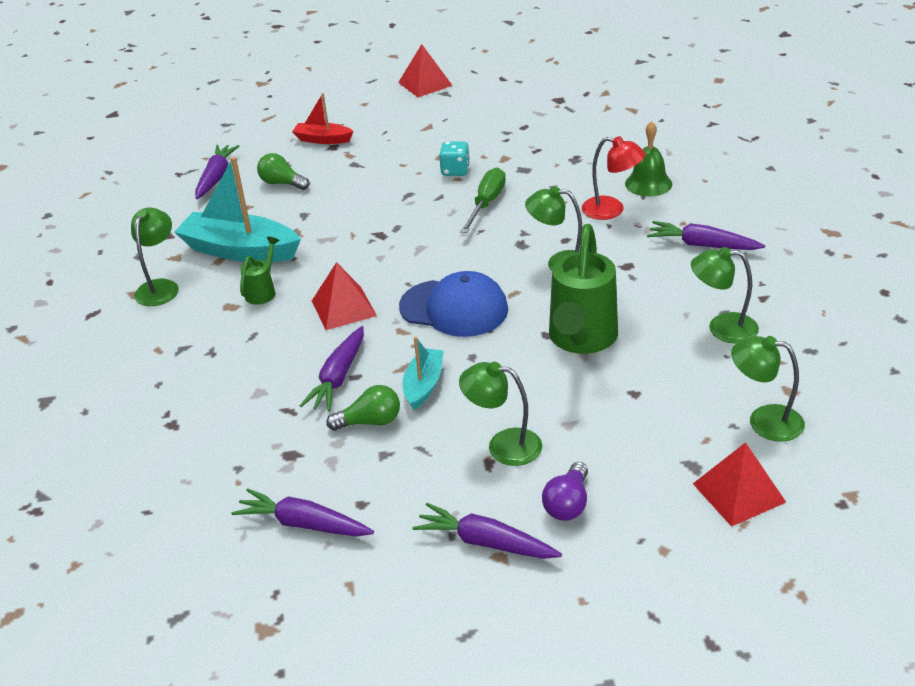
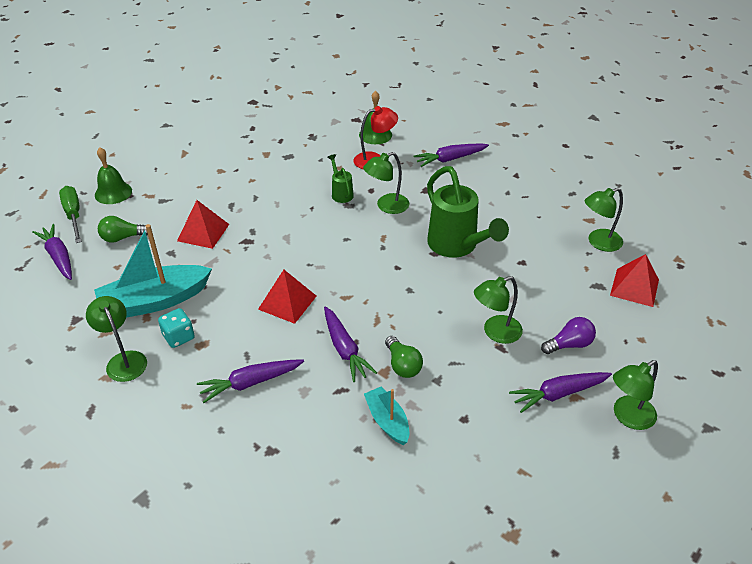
camera: 45 degrees left, 5 degrees up
purple carrot [232,488,374,537] -> purple carrot moved to [197,360,304,403]
green watering can [240,237,279,305] -> green watering can moved to [328,154,354,203]
red boat [292,93,354,144] -> green bell [95,147,132,204]
green light bulb [326,385,400,431] -> green light bulb turned 120 degrees clockwise [385,336,423,378]
red pyramid [398,44,453,97] -> red pyramid moved to [177,200,229,249]
blue cap [399,271,508,337] -> none
turquoise boat [403,336,444,410] -> turquoise boat moved to [364,386,409,445]
turquoise dice [439,141,470,176] -> turquoise dice moved to [158,308,195,348]
green screwdriver [460,168,506,233] -> green screwdriver moved to [59,186,82,243]
purple light bulb [542,462,588,521] -> purple light bulb turned 90 degrees counterclockwise [541,317,596,354]
green lamp [691,247,759,343] -> green lamp moved to [613,360,658,430]

